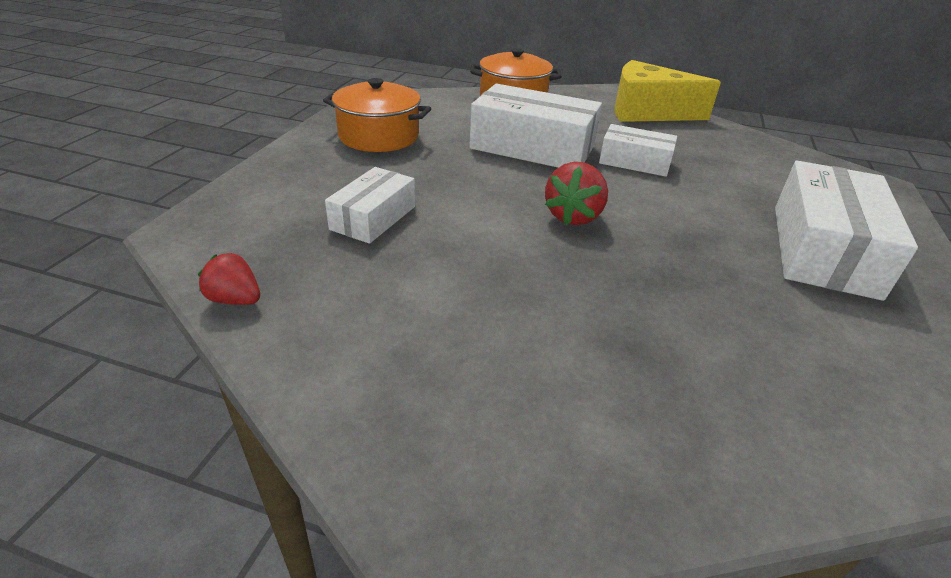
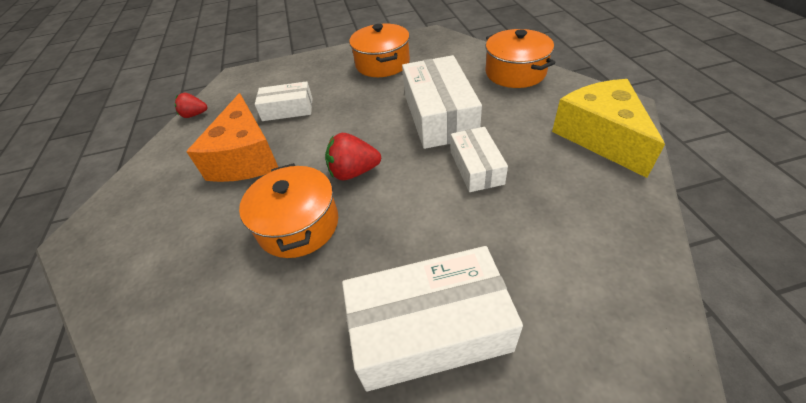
camera: 65 degrees right, 10 degrees up
red strawberry [198,253,260,305] -> red strawberry turned 90 degrees counterclockwise [175,93,207,118]
none -> orange cheese [186,93,278,182]
none -> orange pot [239,163,338,258]

